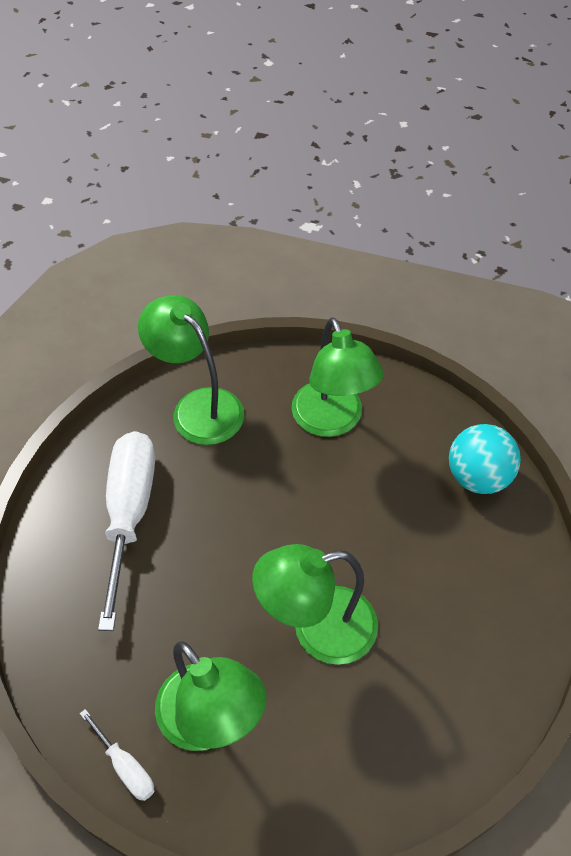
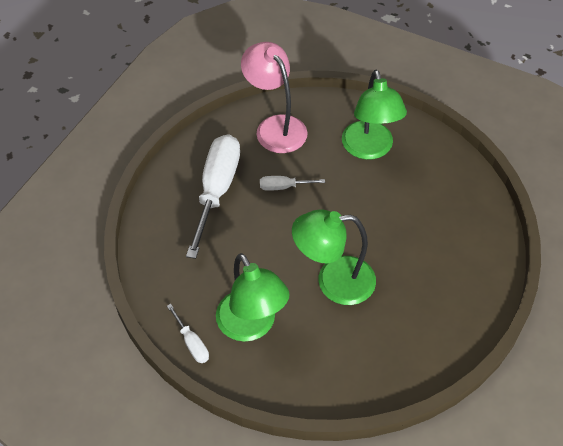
camera: 10 degrees right, 0 degrees up
green lamp [138,295,244,445] -> pink lamp [241,42,307,153]
turquoise ball [449,424,521,494] -> none
none -> white screwdriver [260,176,325,191]

